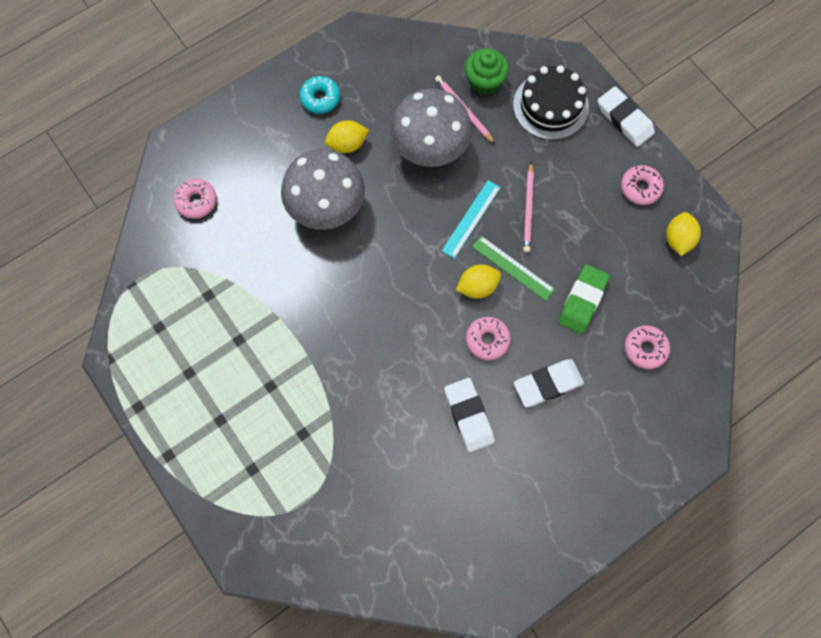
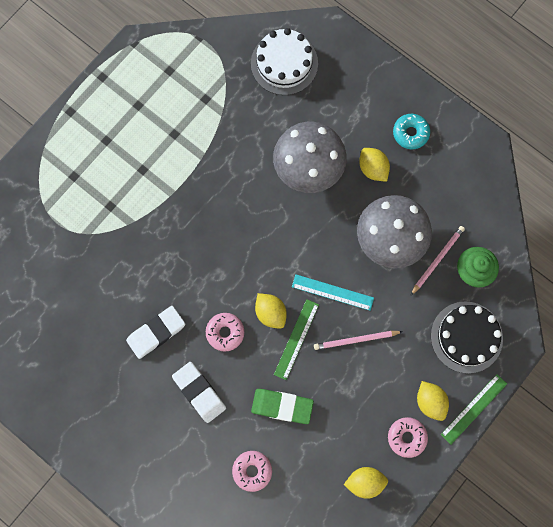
camera: 75 degrees right, 5 degrees up
pink donut [174,178,217,219] -> white cake [251,28,318,95]
white eraser [598,87,655,147] -> green ruler [441,374,507,444]
none -> yellow lemon [417,381,449,421]

